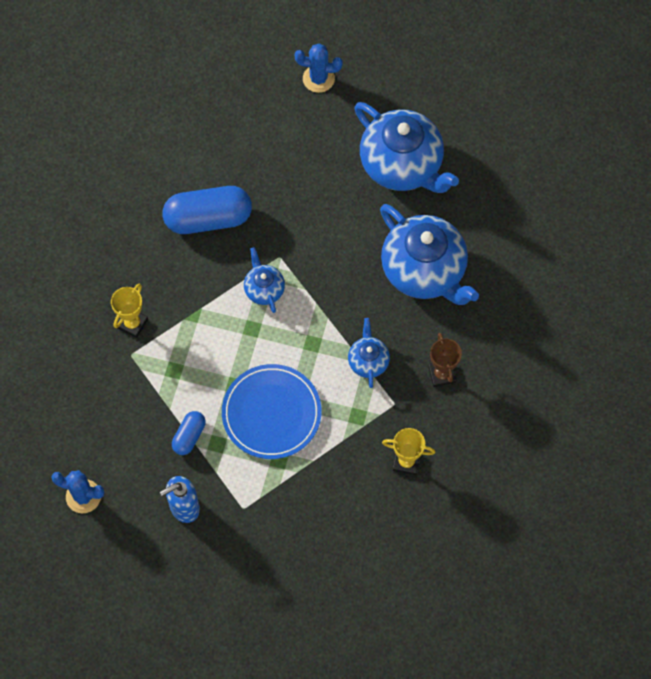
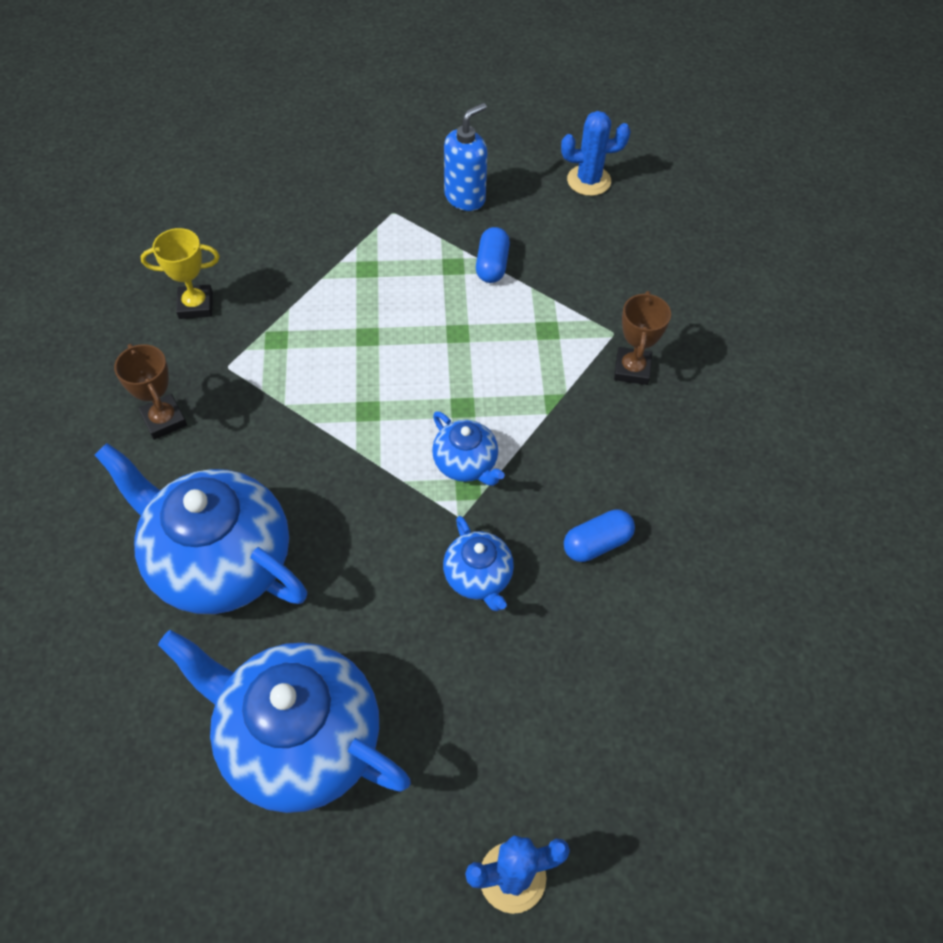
camera: 160 degrees right, 10 degrees down
yellow trophy [111,283,148,338] -> brown trophy [614,291,671,385]
blue capsule [163,186,252,234] -> blue capsule [564,509,635,562], size x0.51
blue plate [222,364,322,459] -> none
blue teapot [348,318,390,388] -> blue teapot moved to [443,516,514,611]

